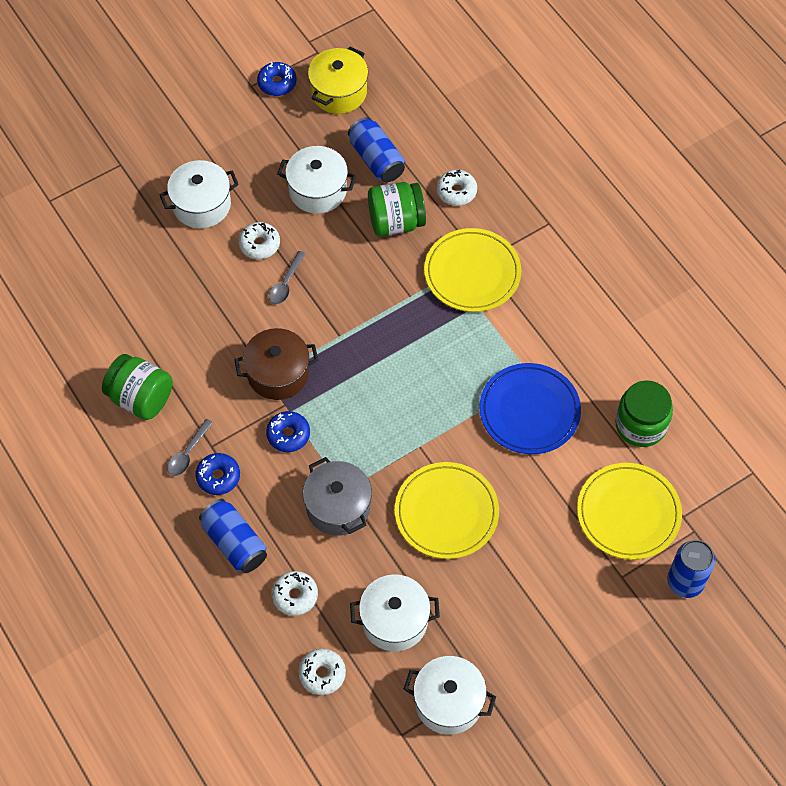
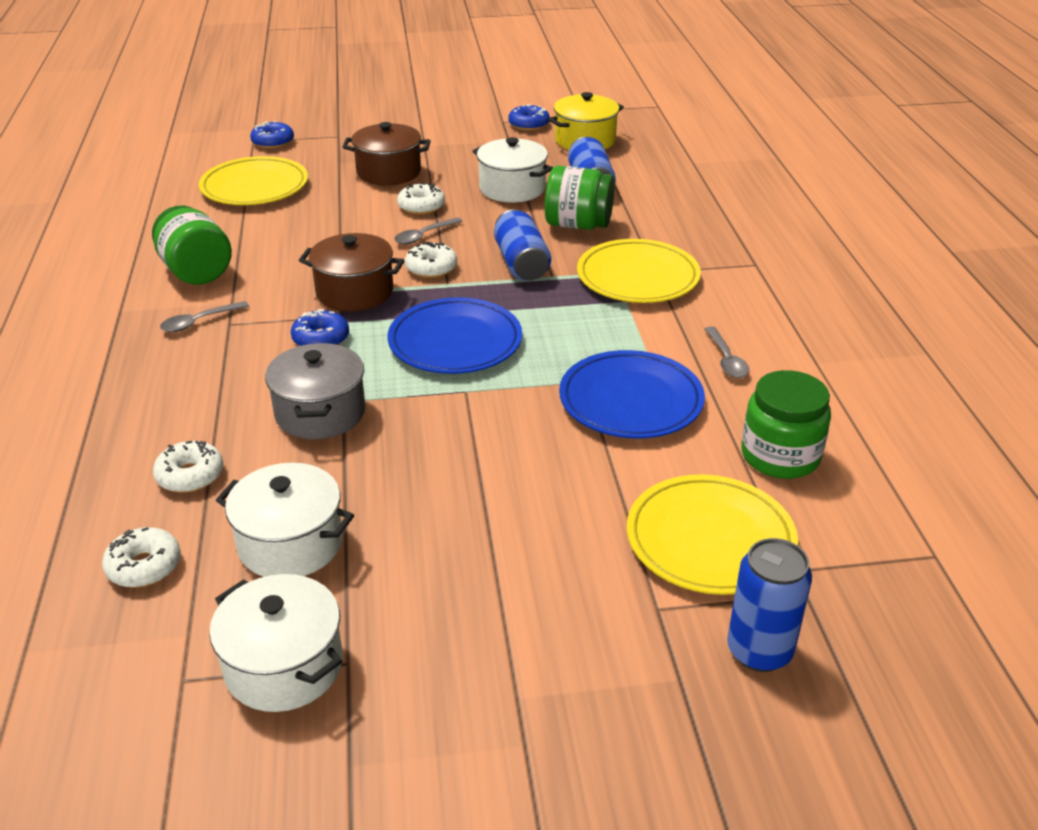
camera: 25 degrees right, 25 degrees down
white pot [160,160,239,228] -> brown pot [343,122,431,185]
blue donut [196,453,240,495] -> blue donut moved to [250,121,294,149]
blue can [199,499,267,573] -> blue can moved to [494,209,551,281]
yellow plate [395,462,499,559] -> yellow plate moved to [199,156,308,205]
white donut [437,170,477,206] -> white donut moved to [405,241,457,278]
none -> blue plate [387,297,522,374]
none -> grey spoon [705,326,749,378]

